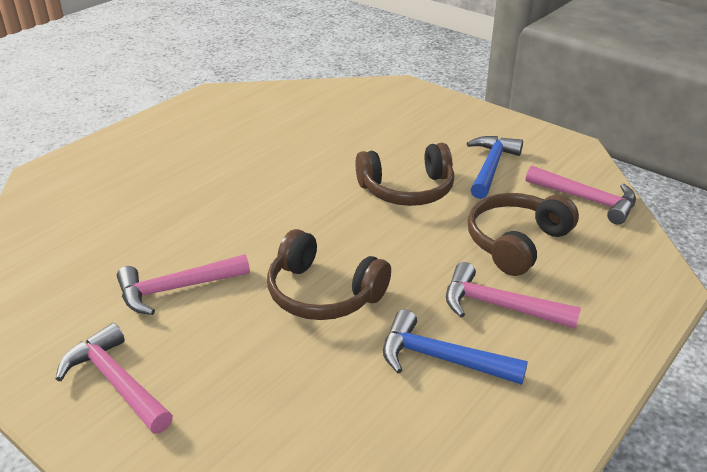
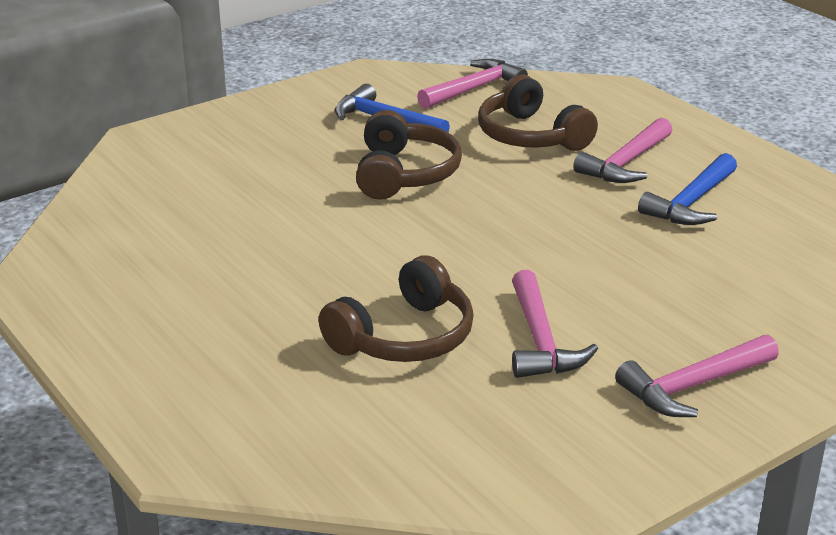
camera: 75 degrees left, 5 degrees down
brown headphones [267,229,391,320] -> brown headphones moved to [319,255,474,362]

